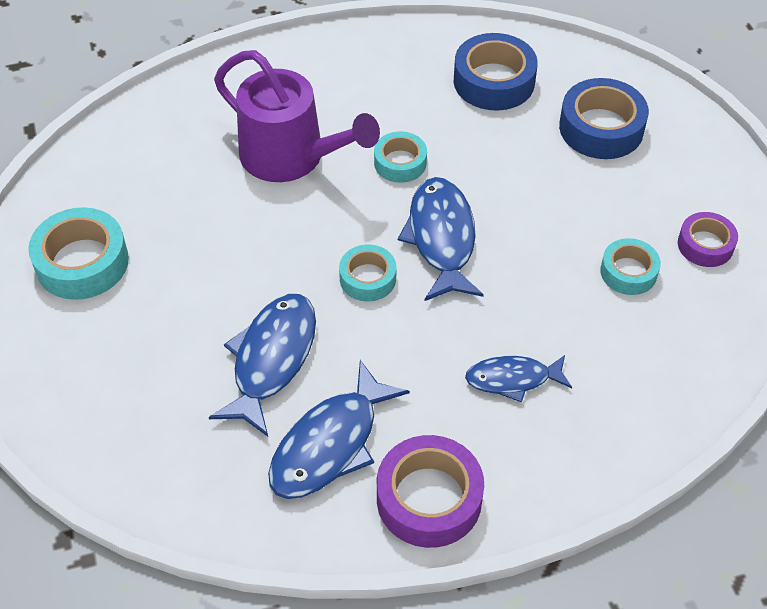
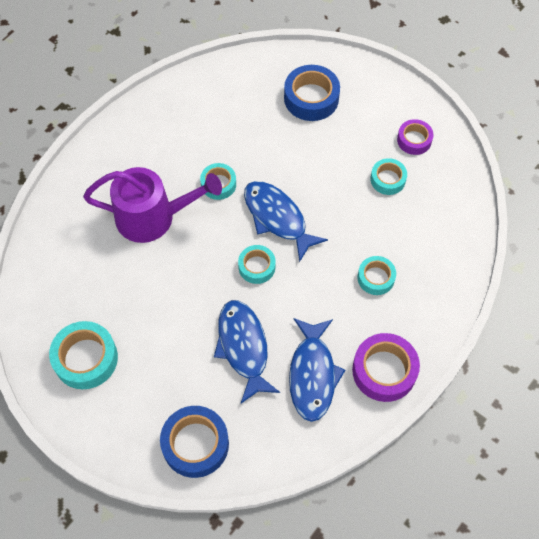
camera: 35 degrees left, 10 degrees up
blue tape [454,33,538,111] -> blue tape moved to [160,406,229,478]
blue fish [465,355,572,402] -> turquoise tape [357,256,396,295]

